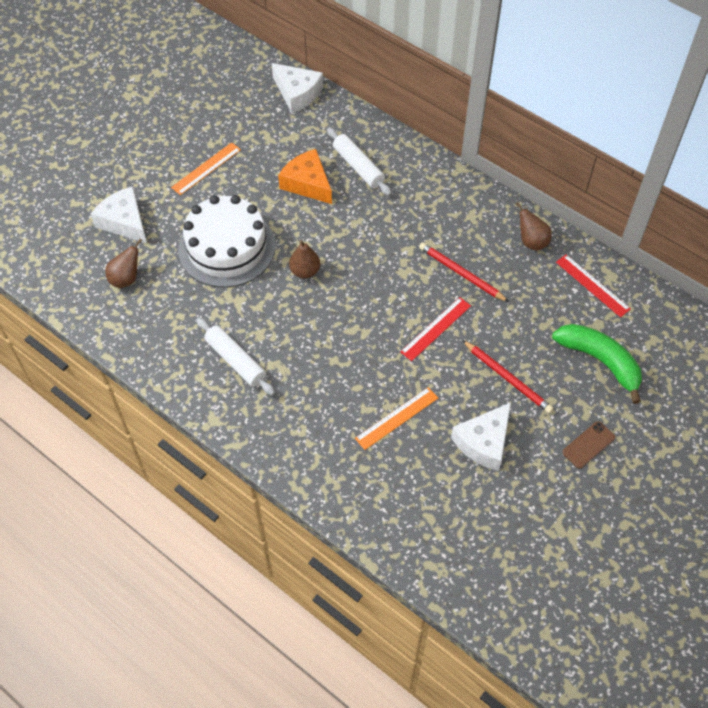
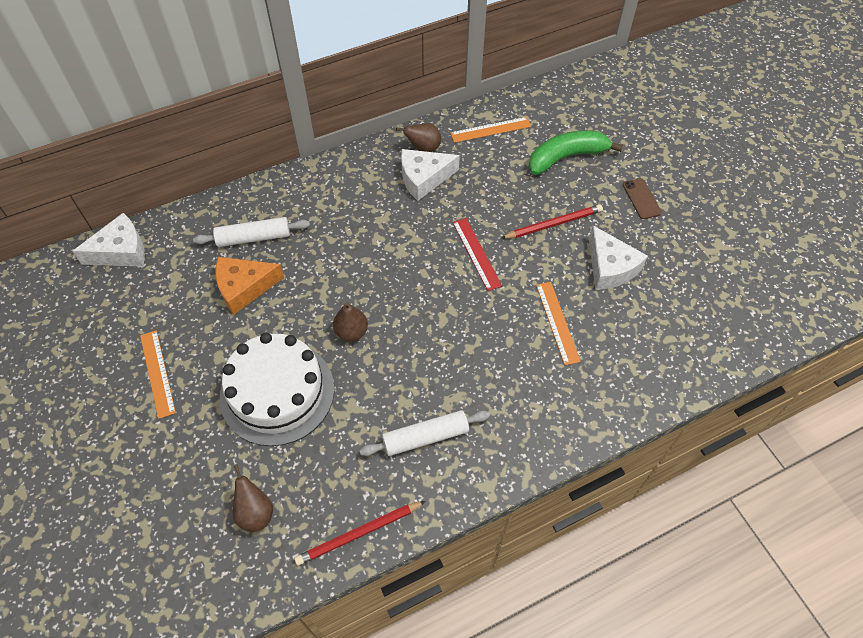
camera: 65 degrees left, 0 degrees up
white cheese [91,186,147,243] -> white cheese moved to [401,149,460,201]
red pencil [419,242,509,302] -> red pencil moved to [294,501,426,566]
red ruler [556,255,631,317] -> orange ruler [450,117,531,143]

